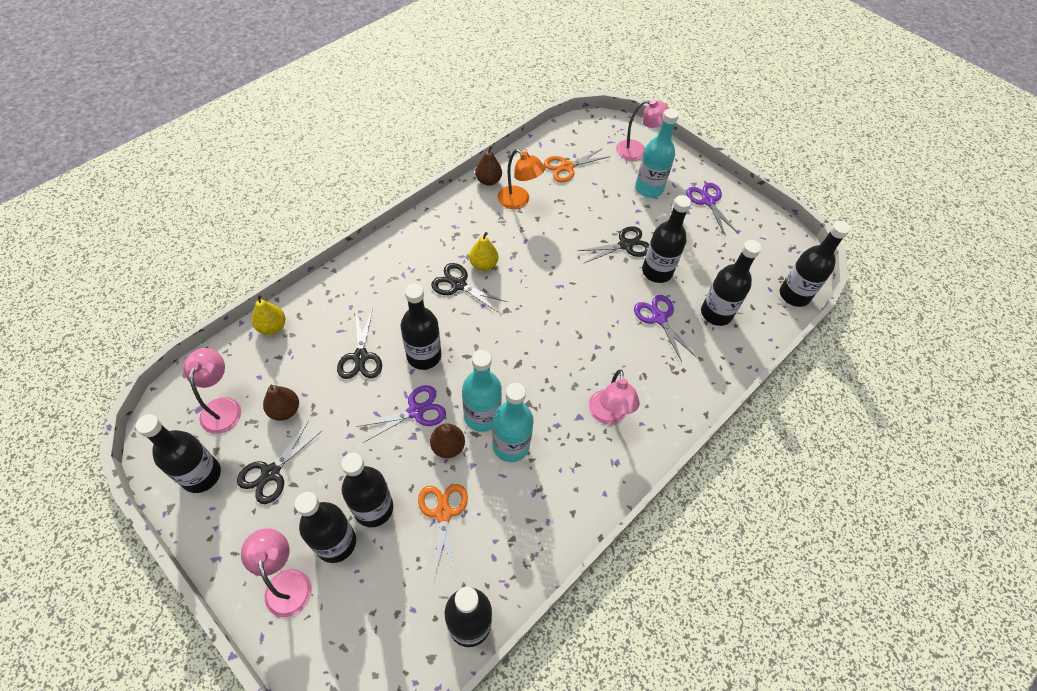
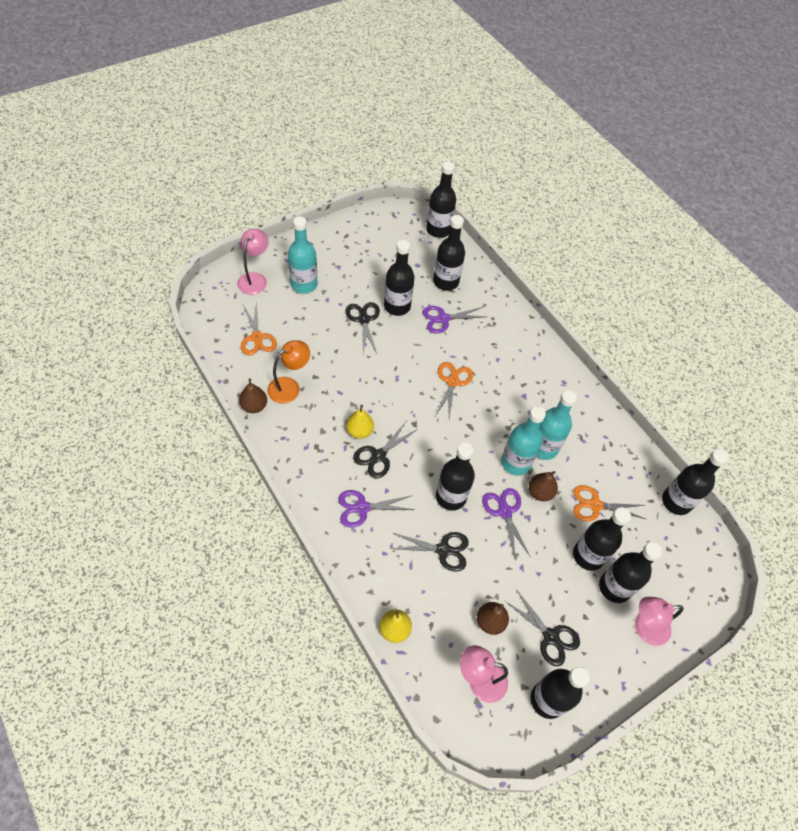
camera: 80 degrees left, 0 degrees up
pink lamp [589,369,640,424] -> none
purple scissors [686,183,738,235] -> purple scissors moved to [338,490,415,528]
none -> orange scissors [435,362,473,419]

